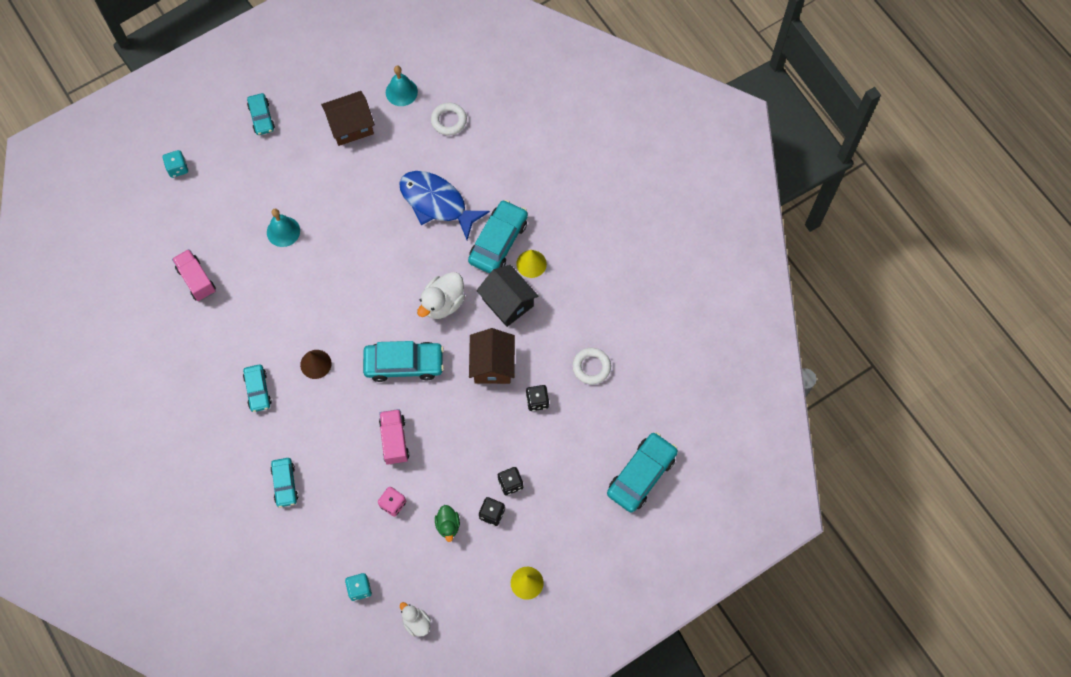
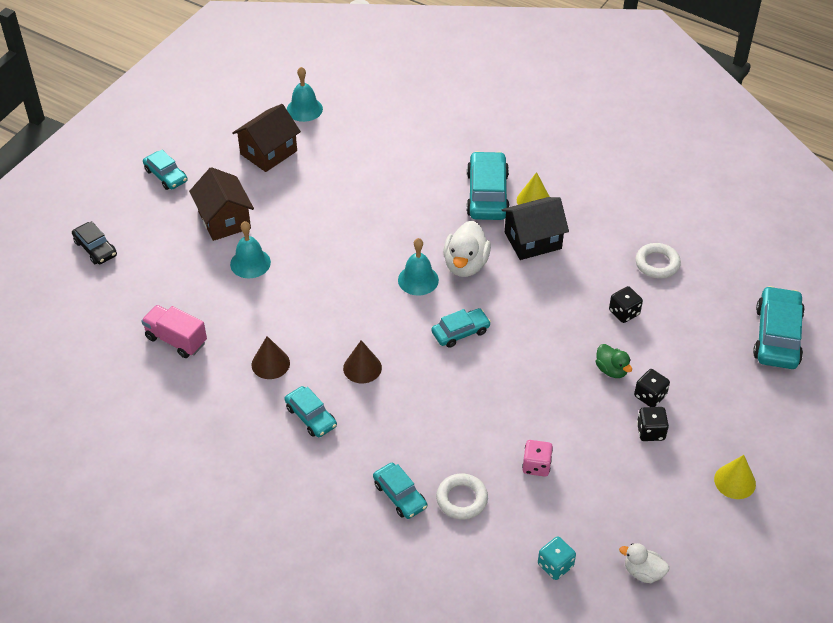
camera: 25 degrees left, 20 degrees down
turquoise dice [163,150,188,178] -> black car [72,221,117,264]
turquoise car [363,341,444,382] -> turquoise car [431,308,491,348], size x0.60
pink truck [379,409,410,465] -> none
blue fish [399,171,490,240] -> none
white ring [431,102,467,135] -> white ring moved to [436,474,488,520]
green duck [435,505,460,542] -> green duck moved to [596,344,632,378]
brown house [469,328,515,384] -> brown house moved to [189,167,254,241]
black house [476,265,538,327] -> black house turned 45 degrees counterclockwise [502,197,569,260]
none -> brown cone [251,336,290,379]
none -> turquoise bell [398,238,439,296]

